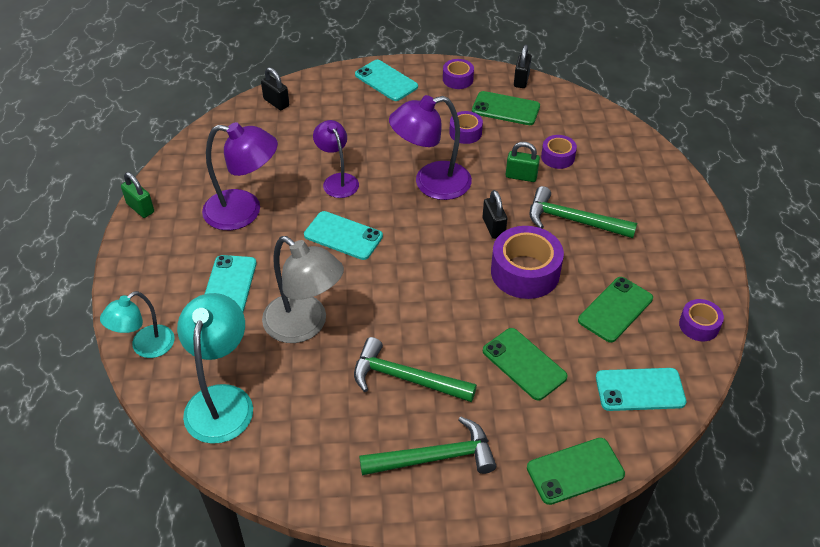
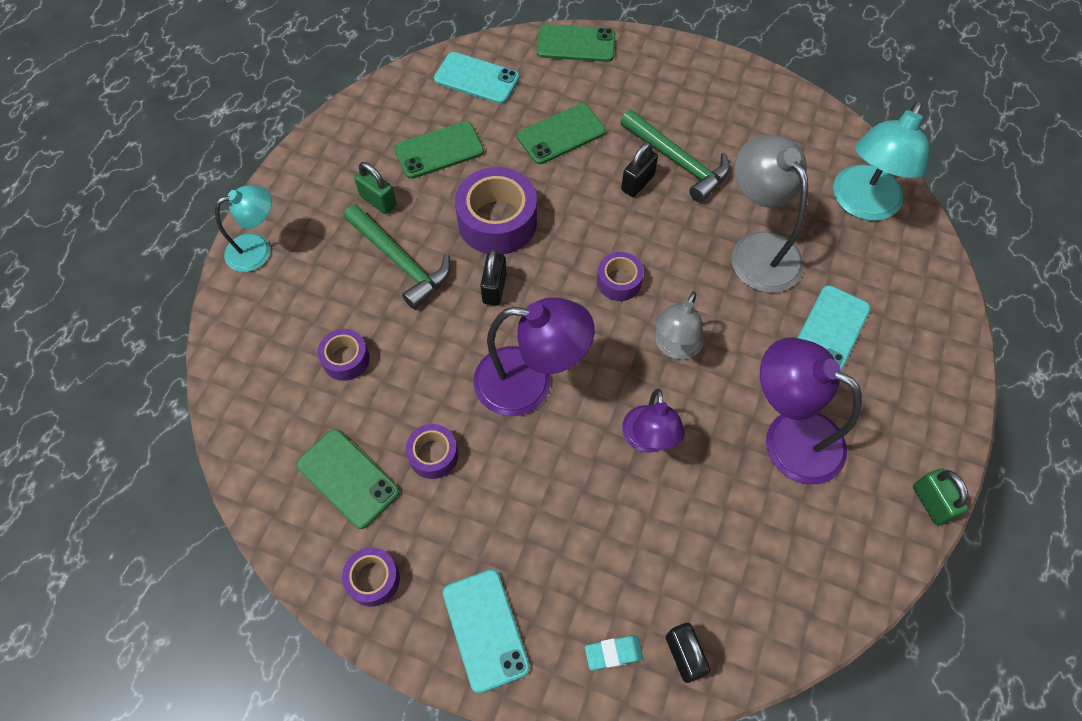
camera: 155 degrees left, 15 degrees up
turquoise lamp [100,291,175,358] -> turquoise lamp moved to [215,185,272,272]
turquoise phone [304,211,383,260] -> grey lamp [655,291,704,360]
green hammer [359,416,496,475] -> none
green phone [483,328,568,401] -> green phone turned 75 degrees clockwise [517,103,606,164]
green padlock [506,142,540,182] -> green padlock moved to [354,162,397,214]
black padlock [514,45,532,88] -> black padlock moved to [621,142,658,197]
purple tape [679,299,724,341] -> purple tape moved to [597,252,644,301]
none -> turquoise eraser [585,635,643,670]

